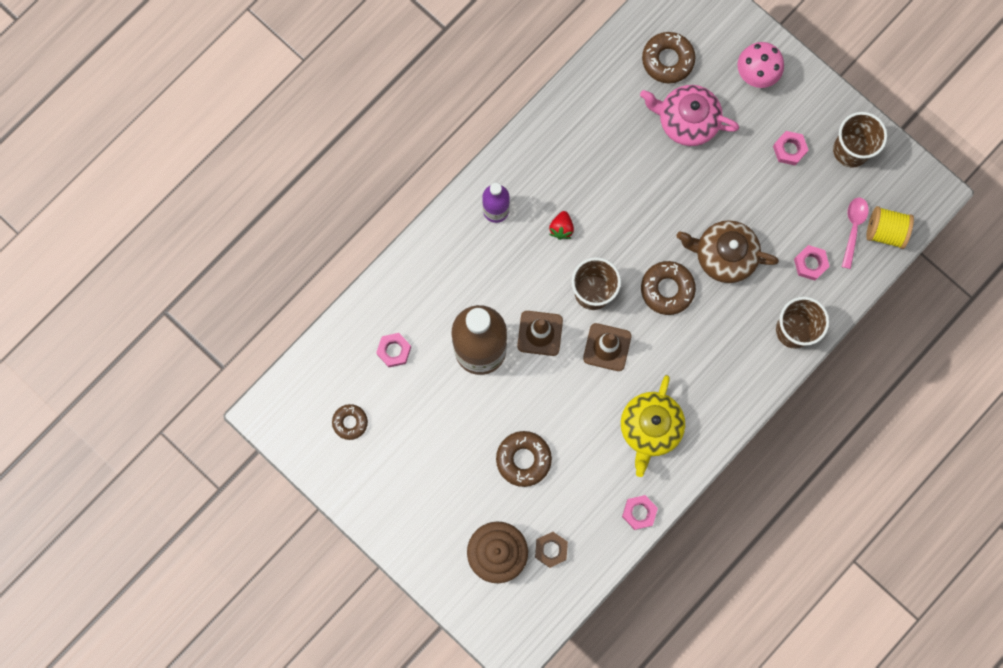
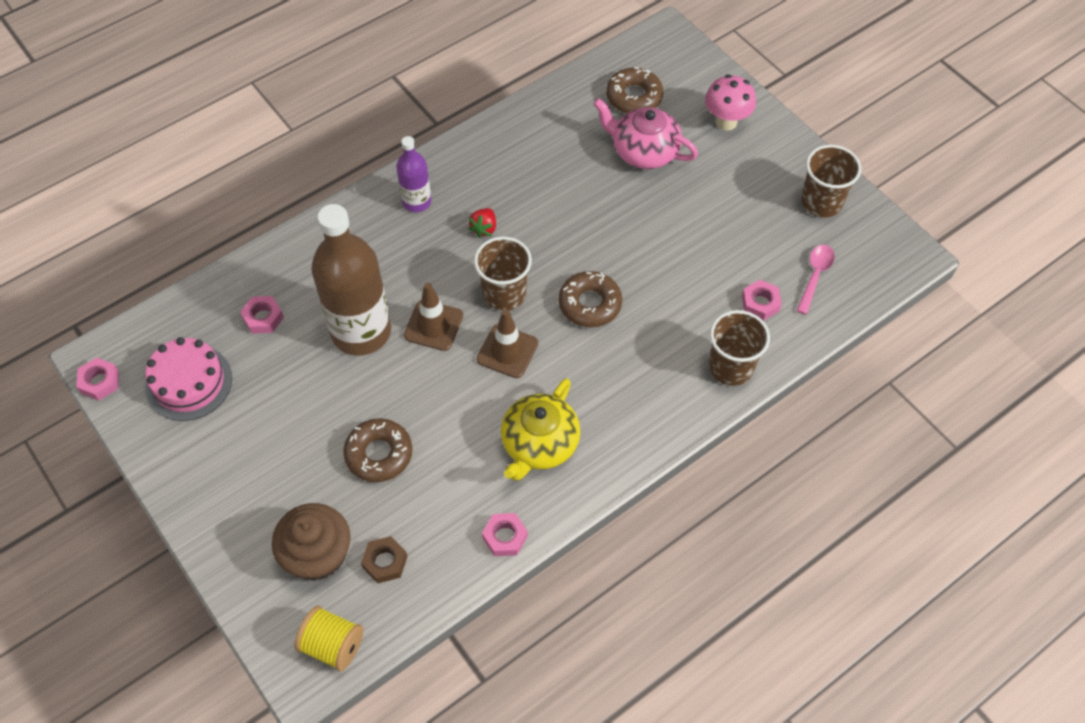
camera: 10 degrees right, 20 degrees down
brown donut [332,404,368,440] -> pink cake [145,337,232,421]
brown teapot [677,220,779,283] -> none
pink nut [773,131,808,165] -> pink nut moved to [76,358,119,401]
yellow spool [866,206,914,249] -> yellow spool moved to [294,606,363,671]

